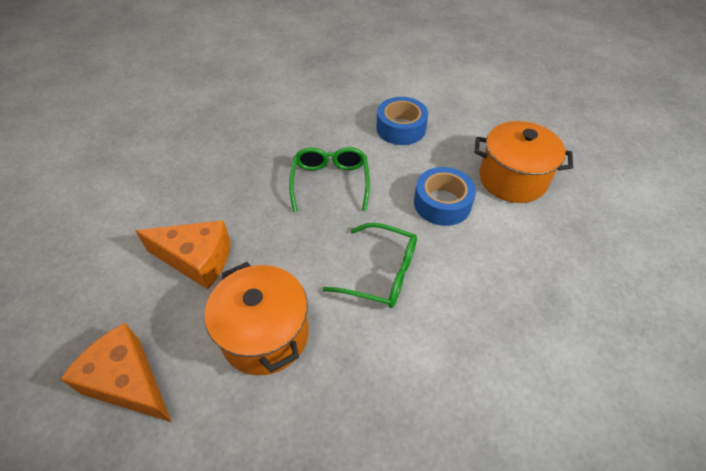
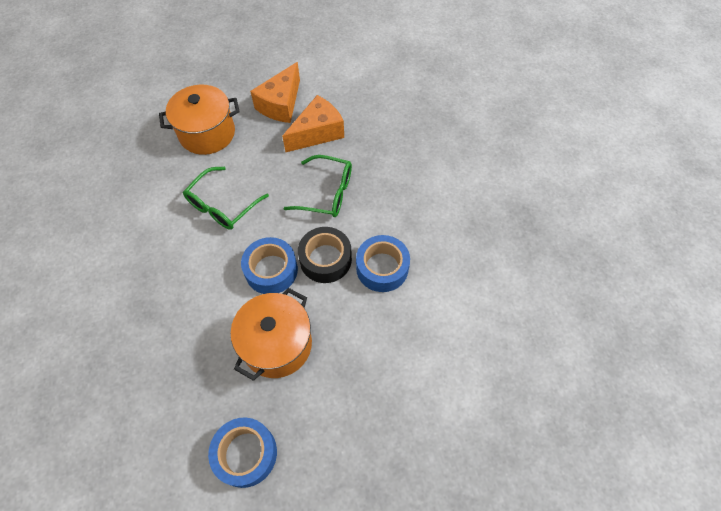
camera: 105 degrees right, 10 degrees up
orange cheese [60,323,171,422] -> orange cheese moved to [282,95,344,152]
none -> blue tape [208,417,277,488]
none -> black tape [298,227,352,283]

